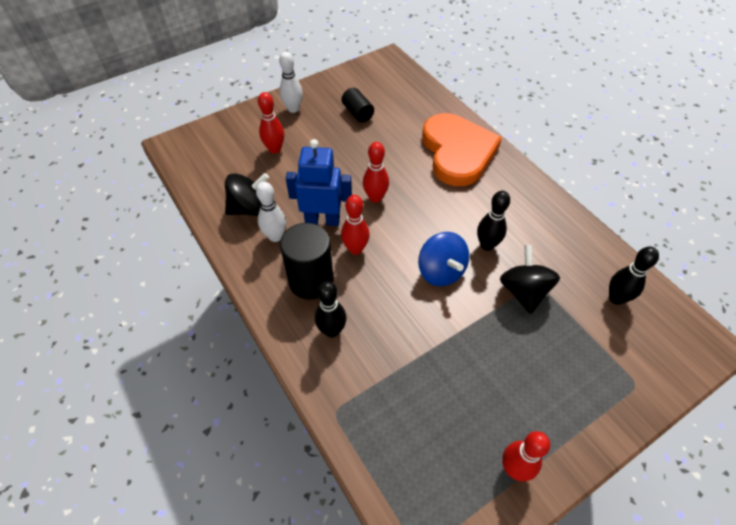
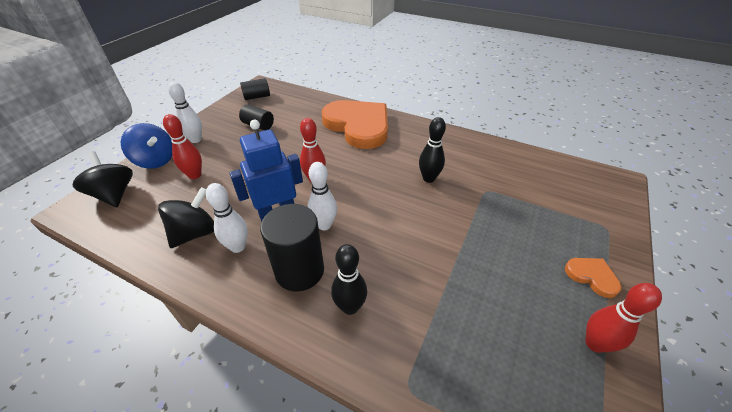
camera: 30 degrees left, 10 degrees down
red bowling pin [341,195,370,255] -> white bowling pin [308,162,337,230]
blue spinning top [418,232,469,286] -> blue spinning top moved to [121,123,173,169]
black spinning top [500,245,560,314] -> black spinning top moved to [73,151,133,207]
black bowling pin [609,246,659,305] -> none
none -> black cylinder [240,78,270,100]
none -> orange heart [565,258,622,298]

